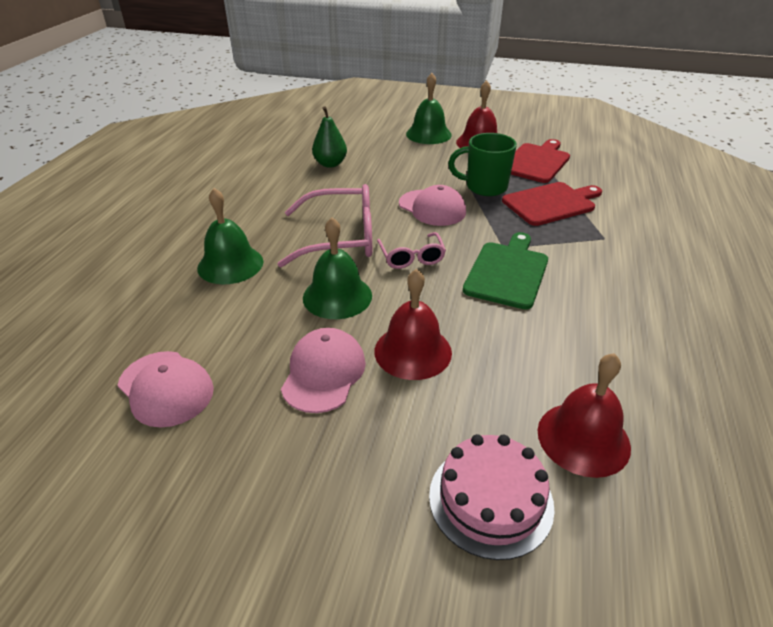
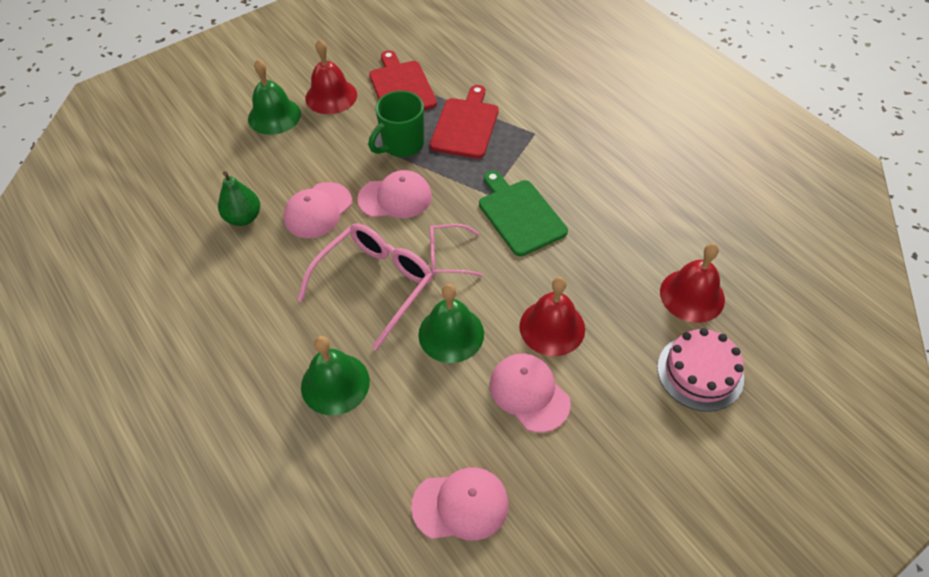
camera: 50 degrees left, 15 degrees up
pink glasses [377,232,446,269] -> pink glasses turned 150 degrees clockwise [430,224,483,277]
none -> pink cap [283,182,352,238]

